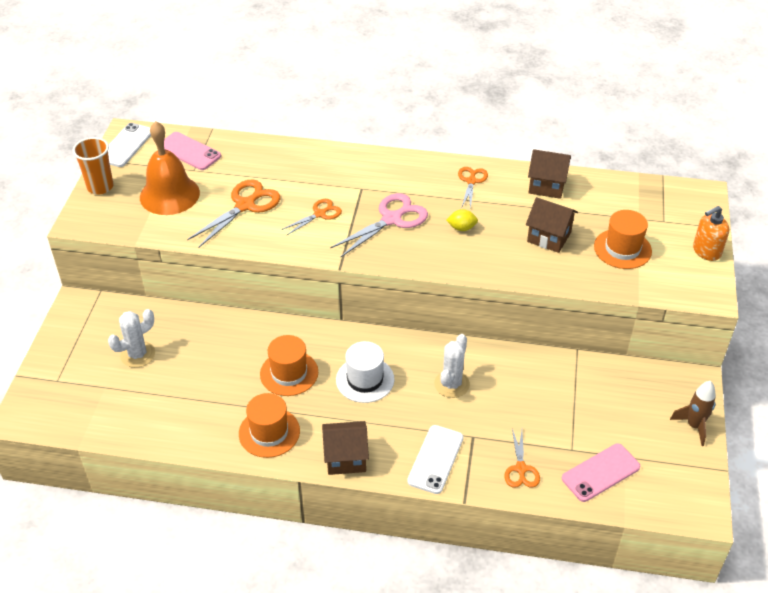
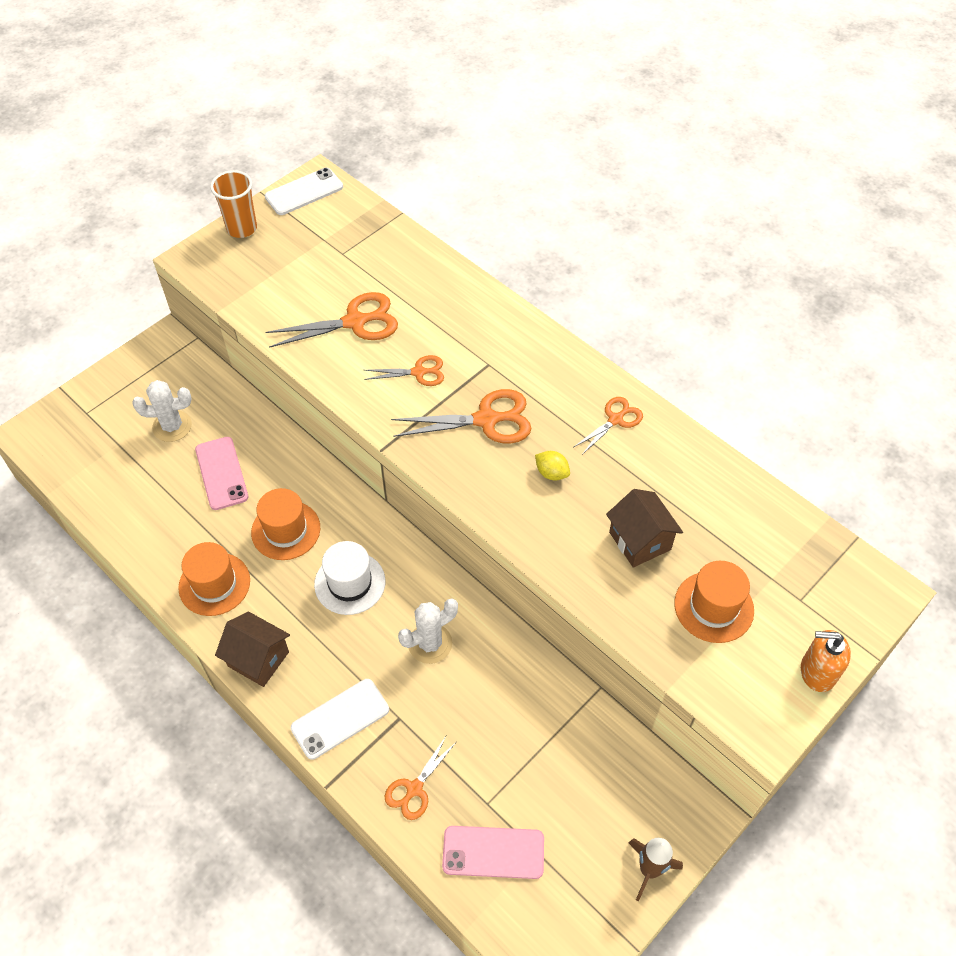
camera: 35 degrees right, 10 degrees up
orange bell [140,121,200,215] -> none
pink phone [164,132,221,170] -> pink phone moved to [195,437,248,510]
pink scissors [330,193,428,257] -> orange scissors [391,389,532,444]
brown house [528,149,571,199] -> none

